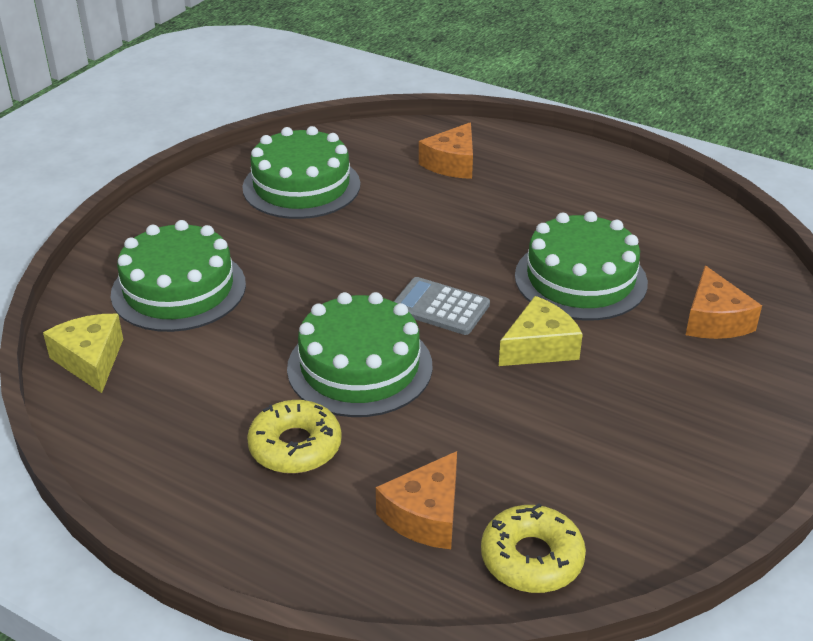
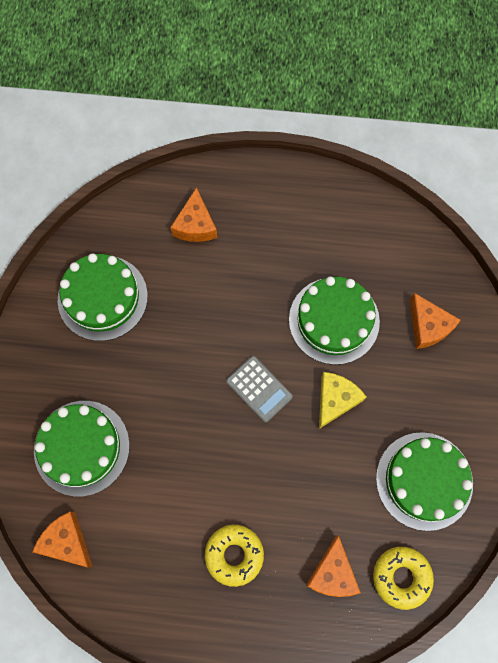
camera: 25 degrees left, 35 degrees up
yellow cheese [43,314,123,393] -> orange cheese [32,512,93,567]
green cake [287,292,433,417] -> green cake moved to [376,432,473,531]
grey calculator [393,277,490,335] -> grey calculator turned 135 degrees counterclockwise [226,356,293,422]

